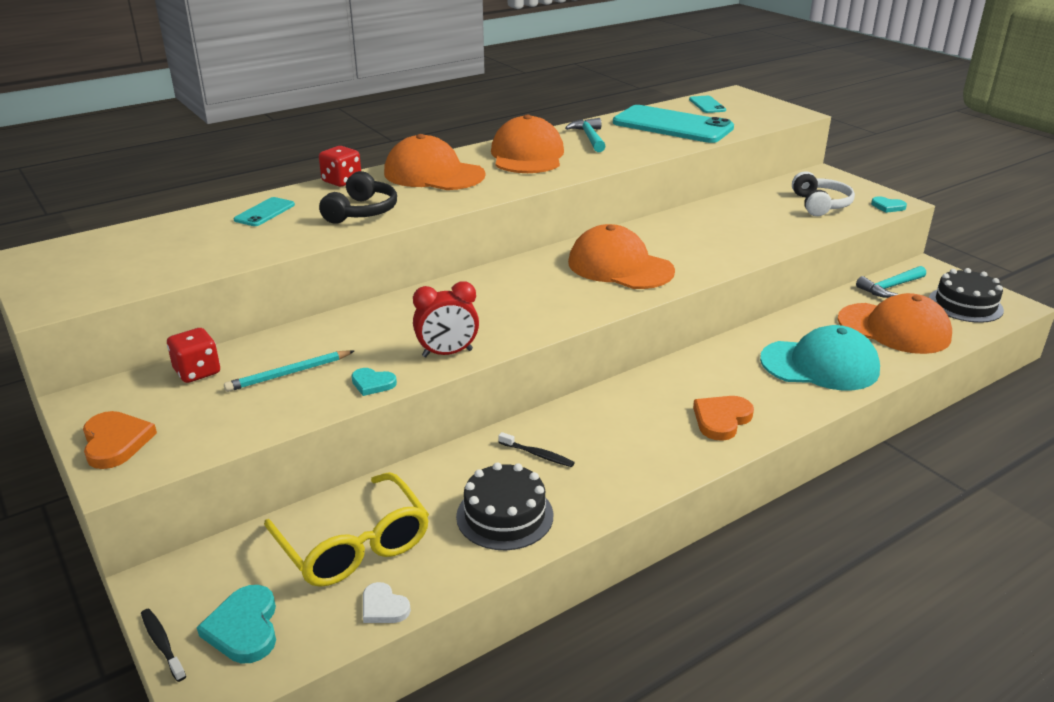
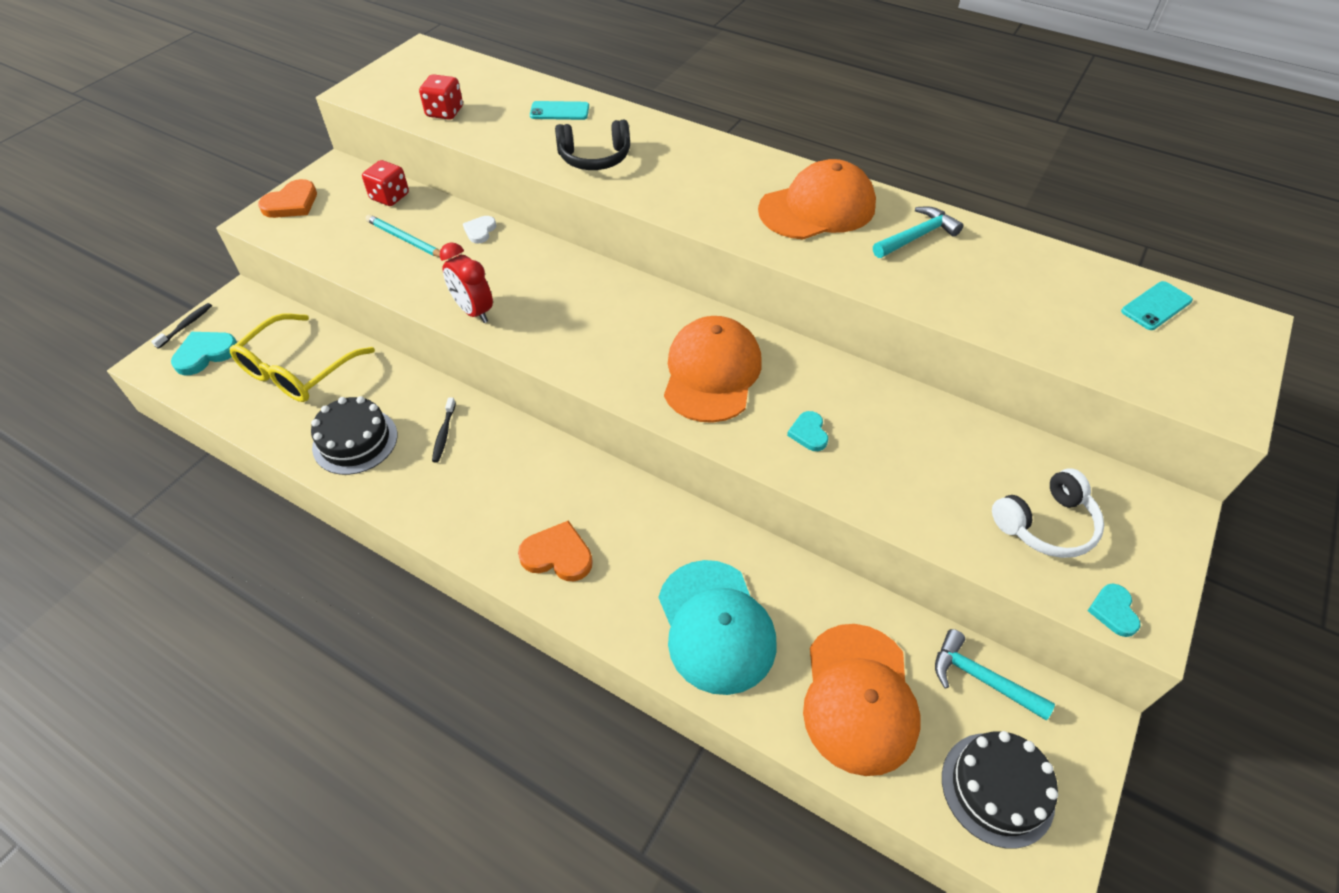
camera: 65 degrees right, 20 degrees up
red dice [319,146,361,187] -> red dice moved to [419,74,463,120]
turquoise heart [351,368,397,396] -> turquoise heart moved to [787,411,828,451]
white heart [363,582,411,623] -> white heart moved to [463,216,496,243]
orange cap [384,134,485,190] -> none
turquoise phone [613,105,734,143] -> none

